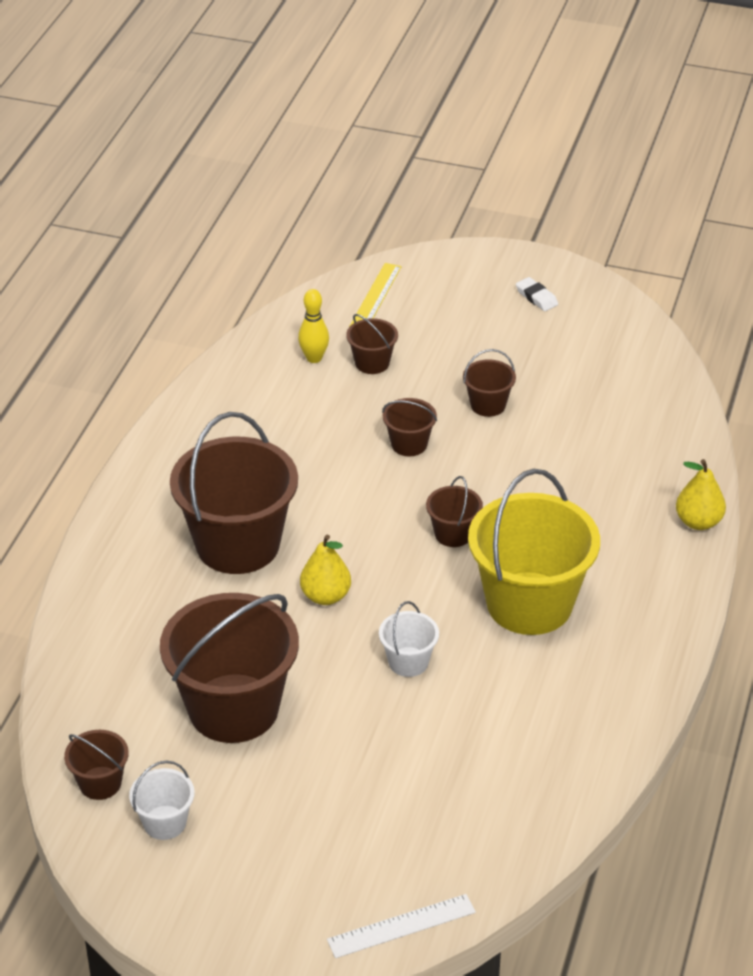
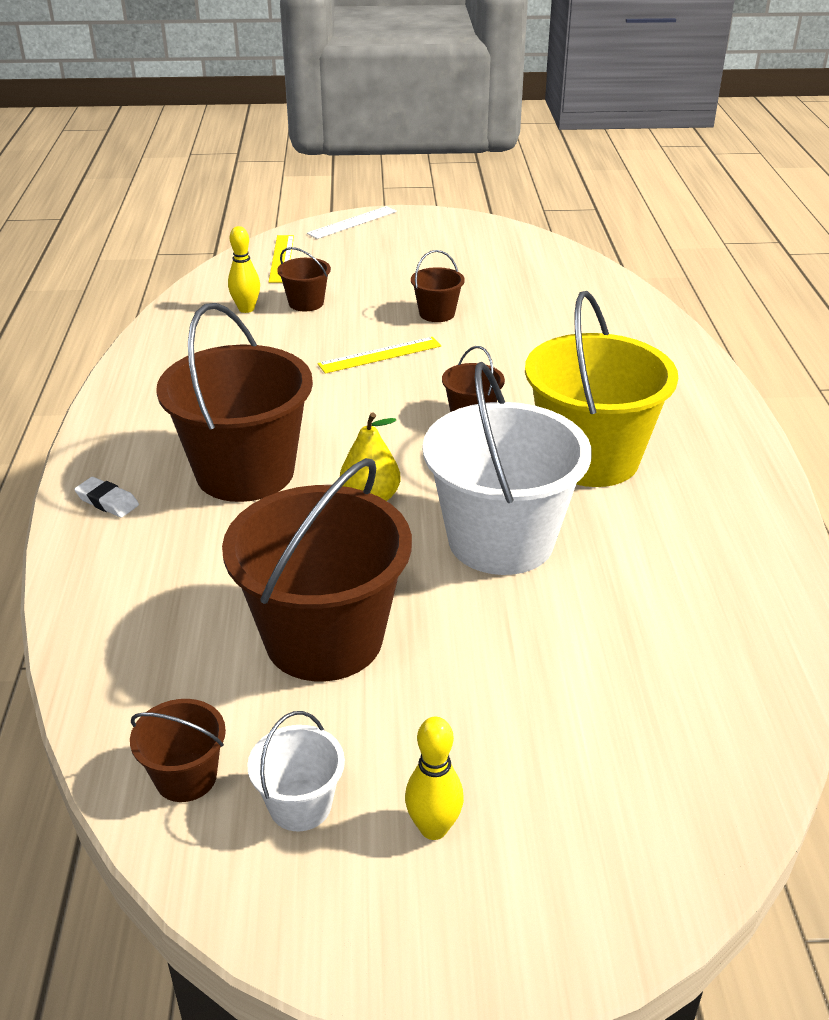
camera: 20 degrees left, 5 degrees down
white ruler [327,894,476,958] -> white ruler moved to [307,206,397,239]
white bucket [379,601,439,677] -> white bucket [423,362,592,575], size x2.21
brown bucket [382,398,437,456] -> yellow ruler [317,337,441,374]
white eraser [516,277,558,311] -> white eraser moved to [74,477,139,518]
yellow pear [676,459,726,530] -> none
none -> yellow bowling pin [405,717,464,840]

